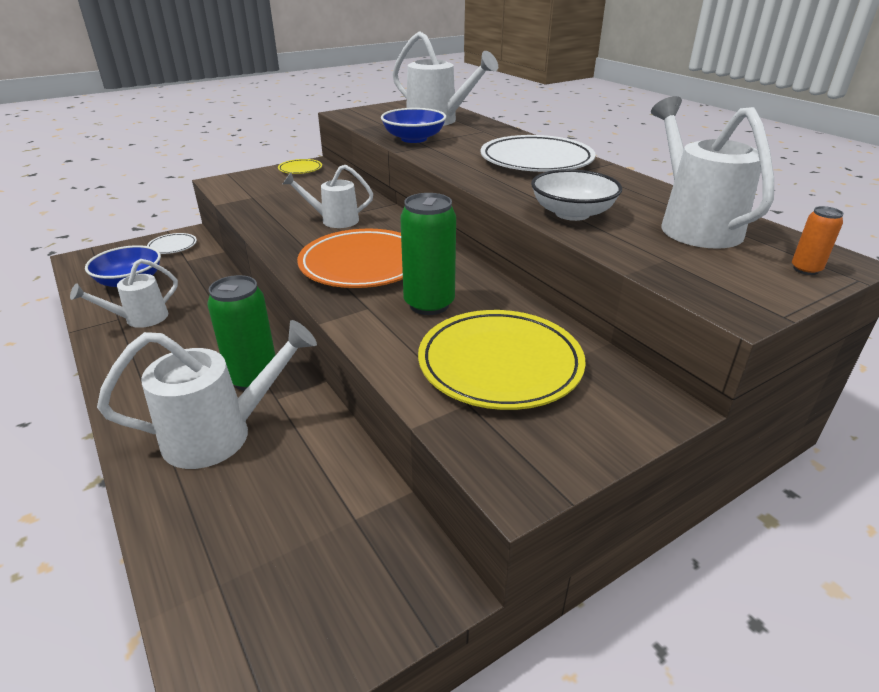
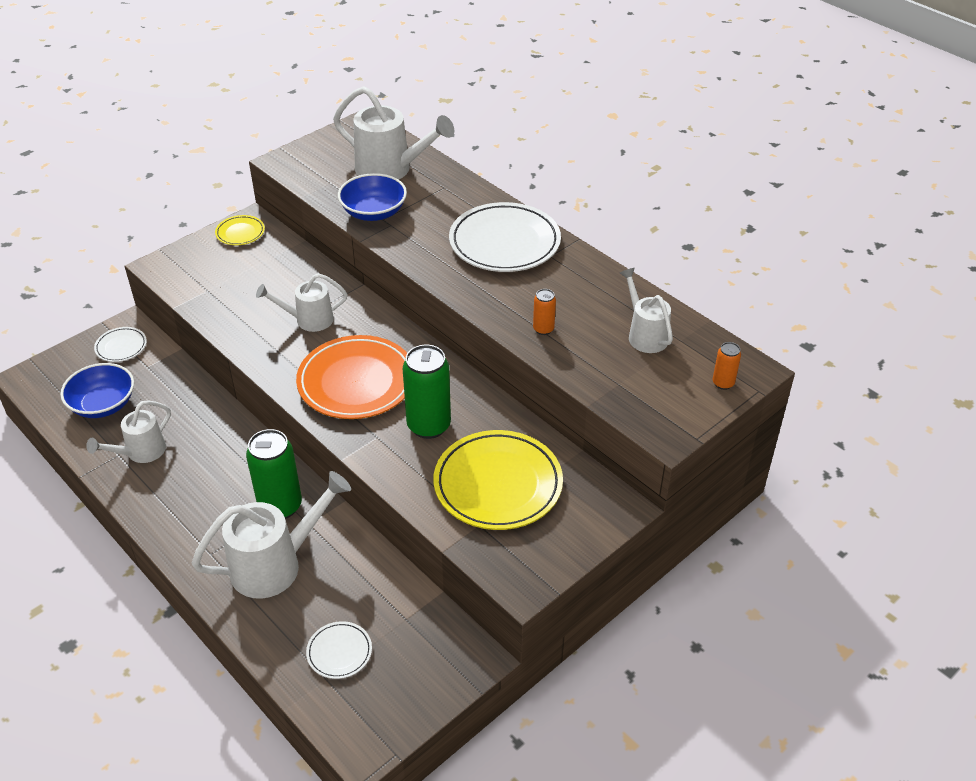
camera: 10 degrees left, 10 degrees up
white bowl [531,169,622,221] -> orange can [533,289,556,335]
white watering can [651,96,774,249] -> white watering can [620,268,673,353], size x0.61
none -> white plate [306,621,372,679]

